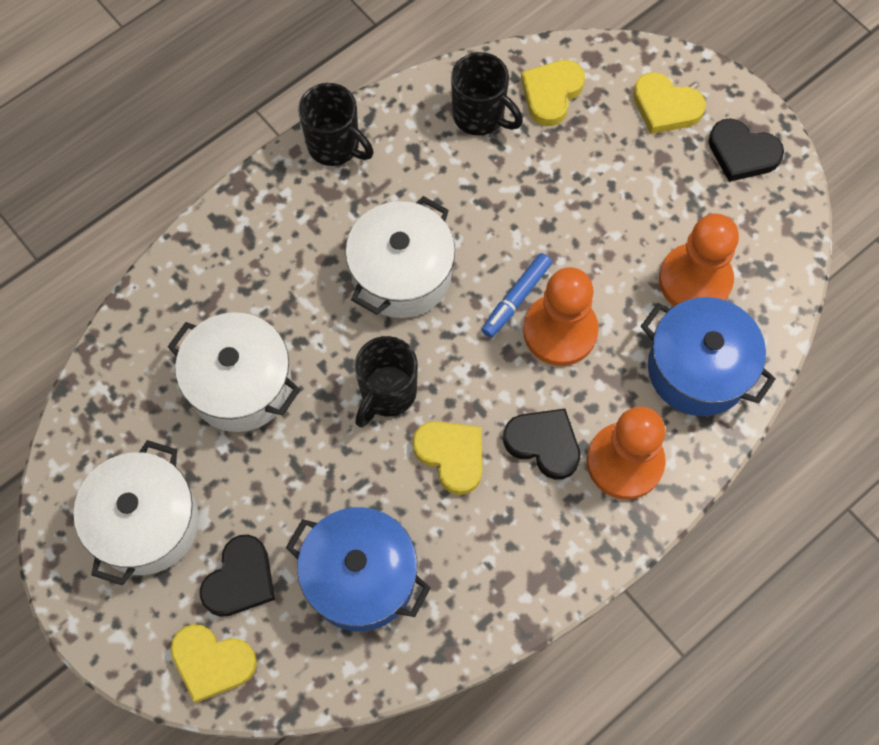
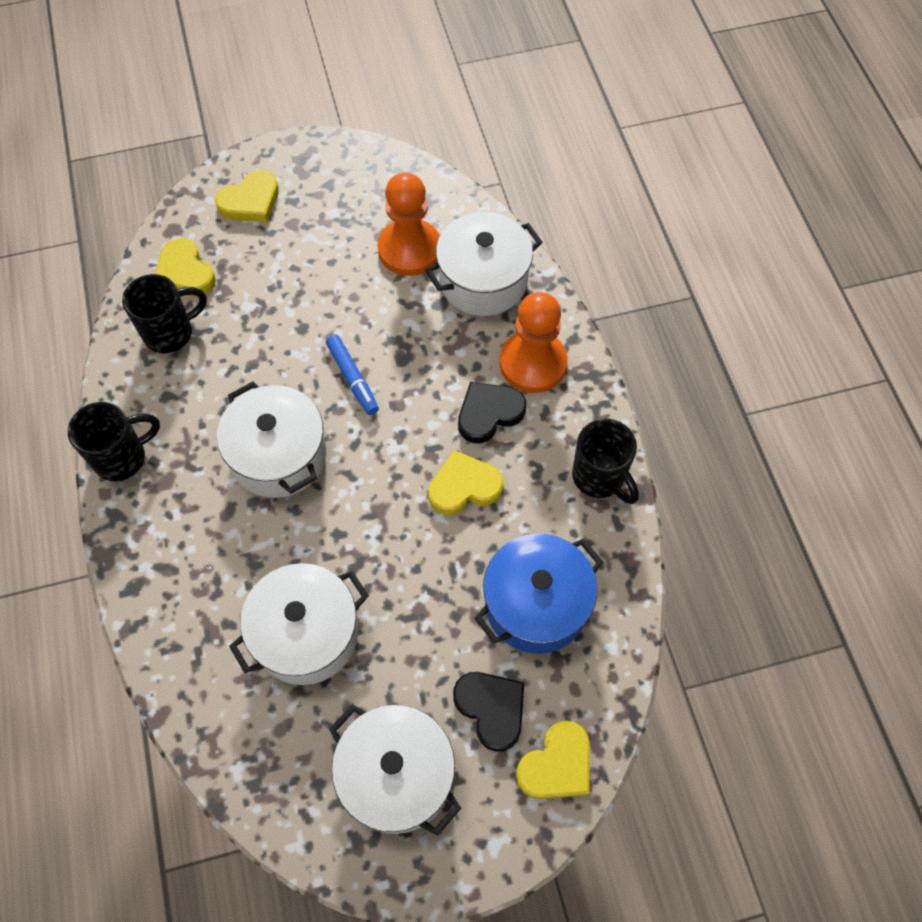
camera: 65 degrees left, 5 degrees down
black mug [355,336,418,428] -> black mug moved to [572,419,639,504]
orange pawn [523,267,599,366] -> none
blue pot [641,297,776,416] -> white pot [425,212,543,316]
black heart [709,118,784,182] -> none

